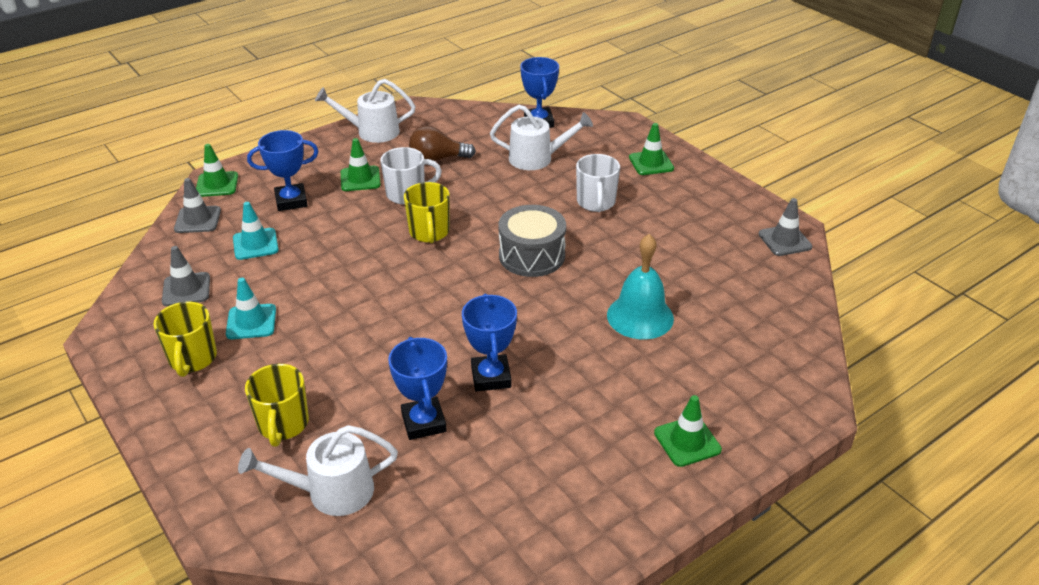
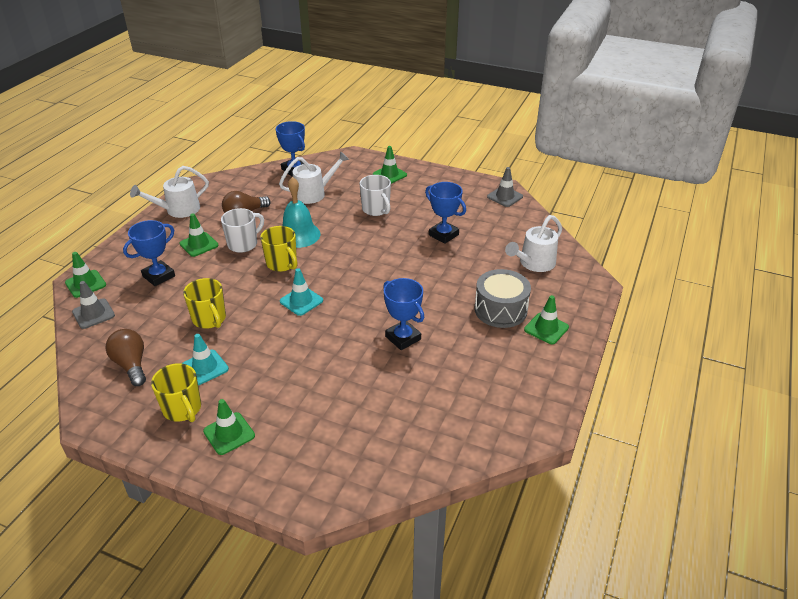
camera: 30 degrees left, 0 degrees up
grey traffic cone [162,246,210,306] -> brown light bulb [106,329,146,386]
turquoise traffic cone [233,202,279,260] -> turquoise traffic cone moved to [280,268,323,316]
white watering can [238,425,398,516] -> white watering can moved to [505,215,562,272]
yellow mug [245,364,309,447] -> yellow mug moved to [183,278,226,329]
blue trophy [388,337,447,440] -> blue trophy moved to [425,182,466,244]
grey drum [498,205,566,277] -> grey drum moved to [475,269,531,328]
turquoise bell [607,234,674,339] -> turquoise bell moved to [282,177,321,248]
none -> green traffic cone [203,399,255,455]

